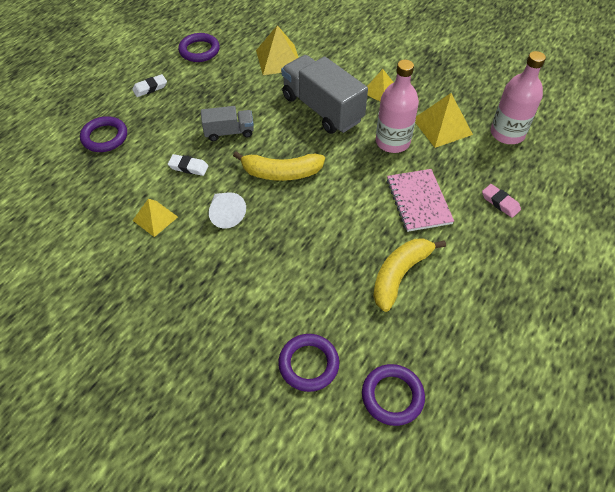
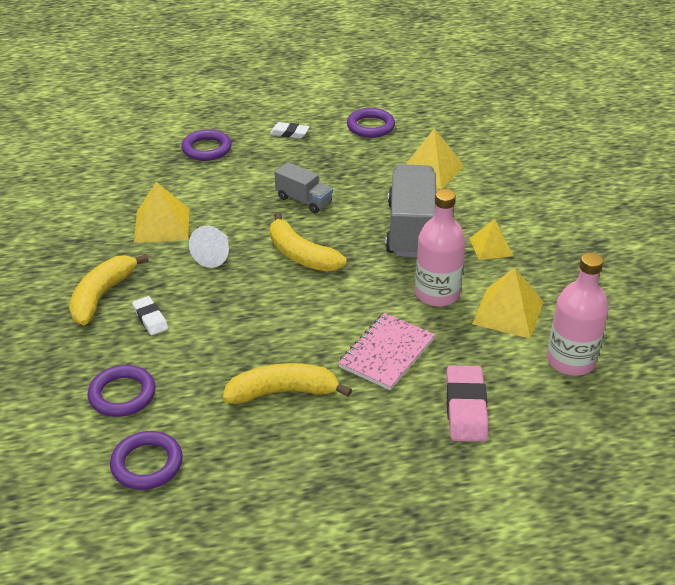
camera: 45 degrees right, 15 degrees down
yellow pyramid [132,199,178,237] -> yellow pyramid [134,182,189,243], size x1.53
white eraser [168,154,209,176] -> white eraser moved to [132,296,168,335]
pink eraser [482,184,521,218] -> pink eraser [446,365,488,442], size x1.68
none -> yellow banana [69,254,149,325]

